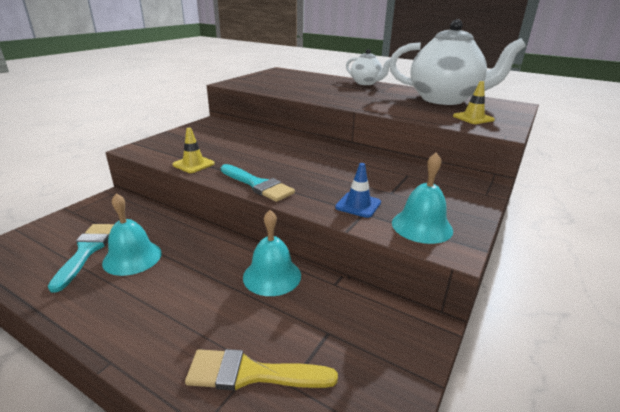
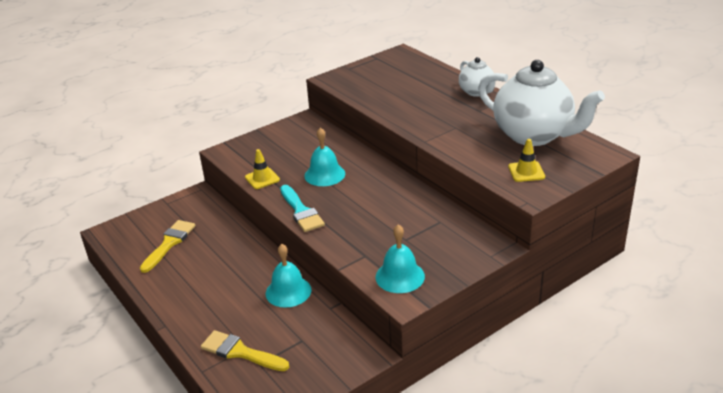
camera: 25 degrees right, 5 degrees up
turquoise brush [48,224,114,293] -> yellow brush [140,220,195,273]
turquoise bell [102,193,162,276] -> turquoise bell moved to [304,128,345,186]
blue traffic cone [335,163,381,218] -> none

